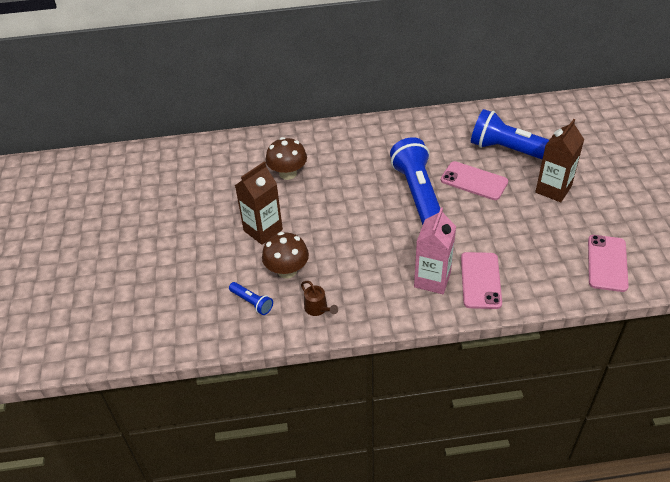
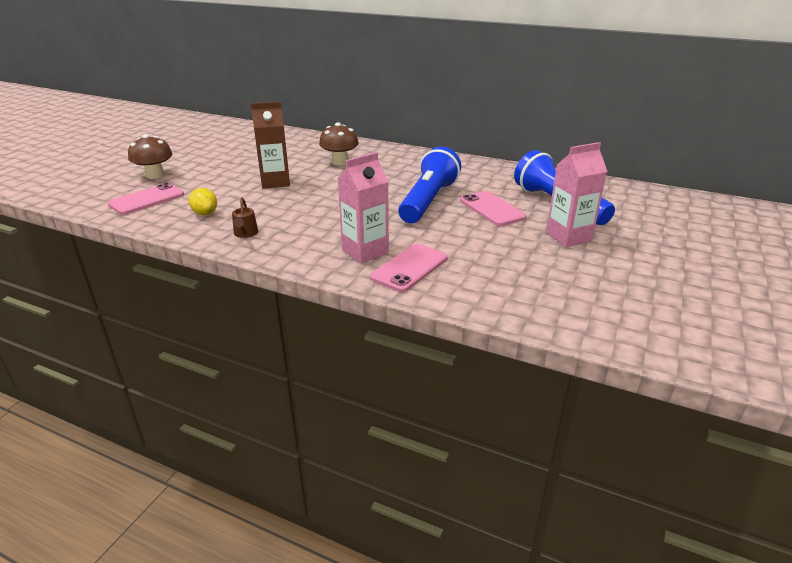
camera: 30 degrees right, 15 degrees down
blue flashlight [229,282,273,315] -> yellow lemon [189,188,217,215]
brown mushroom [262,232,309,279] -> brown mushroom moved to [128,134,173,179]
brown carton [535,119,584,202] -> pink carton [546,142,608,247]
pink phone [588,235,629,292] -> pink phone moved to [108,183,184,215]

